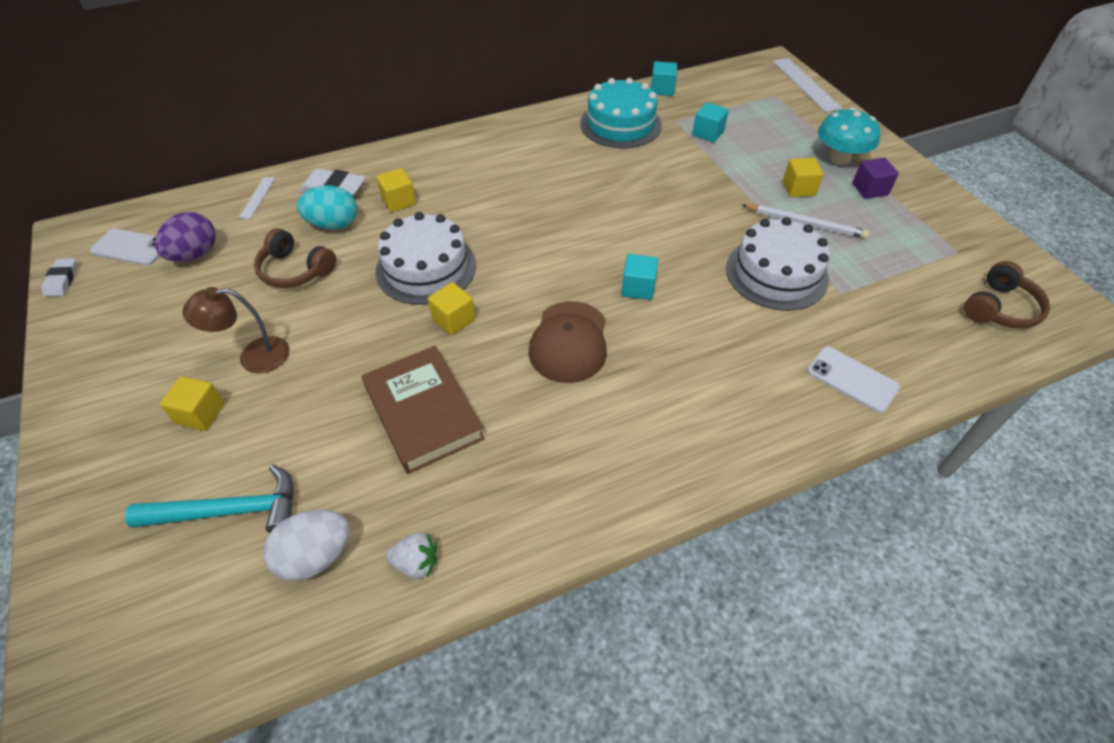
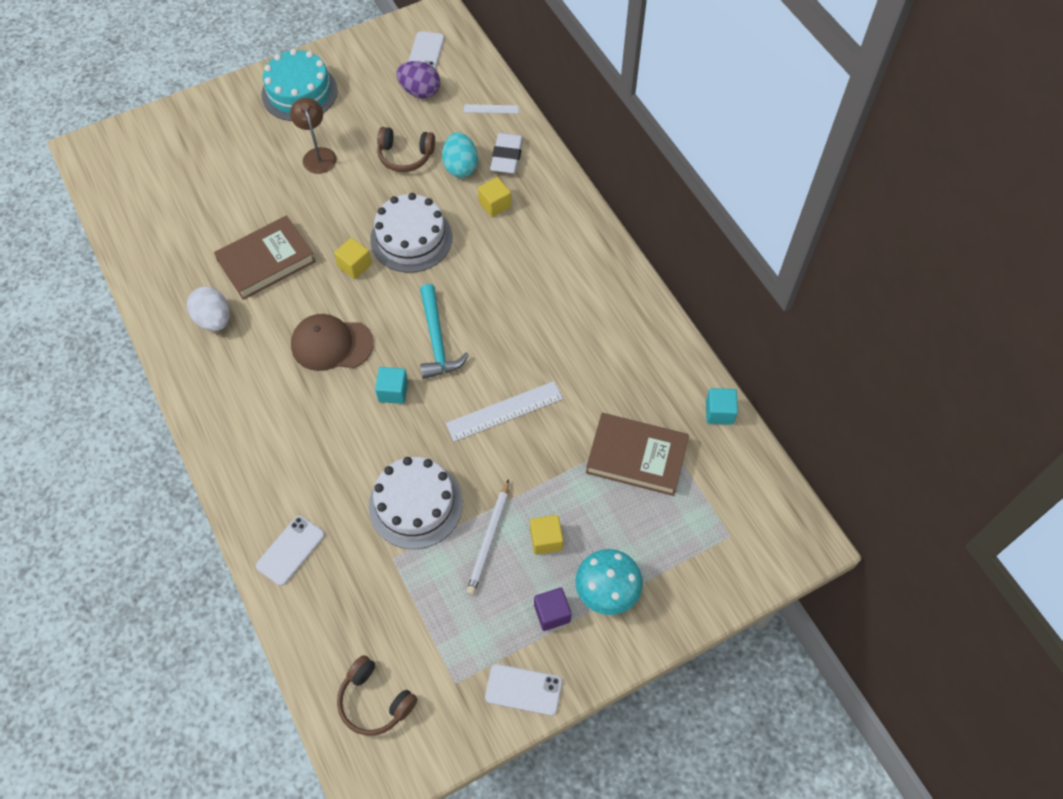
camera: 85 degrees right, 10 degrees up
white eraser [41,258,77,297] -> none
turquoise hammer [125,464,294,533] -> turquoise hammer moved to [420,284,469,379]
yellow cube [160,376,225,431] -> none
brown headphones [254,228,336,288] -> brown headphones turned 105 degrees counterclockwise [377,127,435,172]
white egg [263,510,350,581] -> white egg moved to [187,287,230,331]
white strawberry [386,533,437,579] -> none
turquoise cake [580,78,662,148] -> turquoise cake moved to [262,49,338,121]
turquoise cube [692,102,729,142] -> brown book [586,413,689,496]
white ruler [773,58,842,112] -> white ruler moved to [446,381,563,442]
none -> white phone [485,664,562,716]

